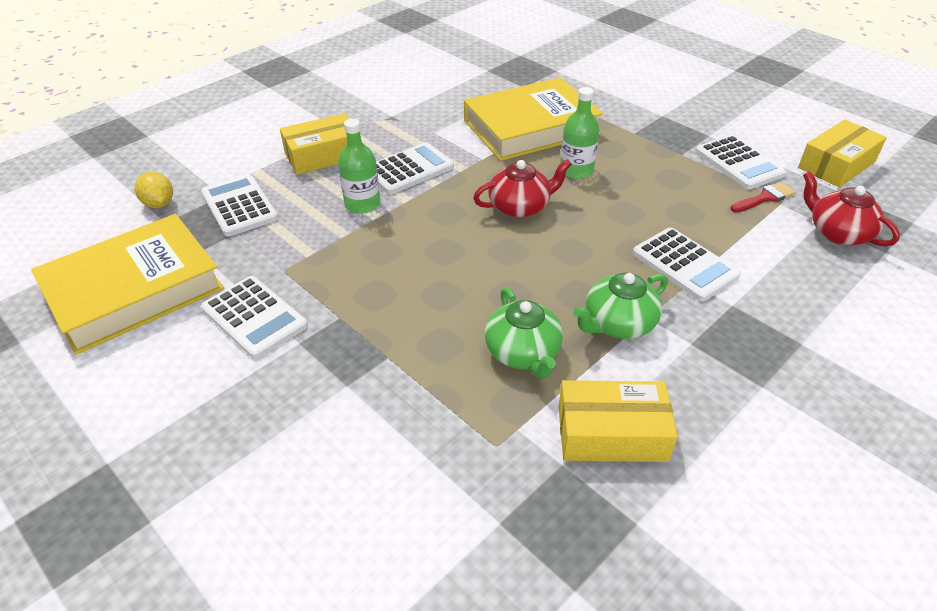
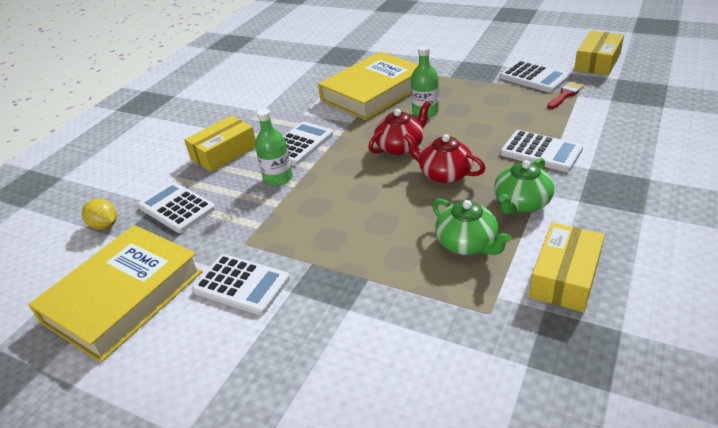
camera: 15 degrees left, 5 degrees down
yellow box [558,380,678,462] -> yellow box turned 45 degrees counterclockwise [529,222,605,312]
red teapot [803,171,900,247] -> red teapot moved to [404,133,486,183]

